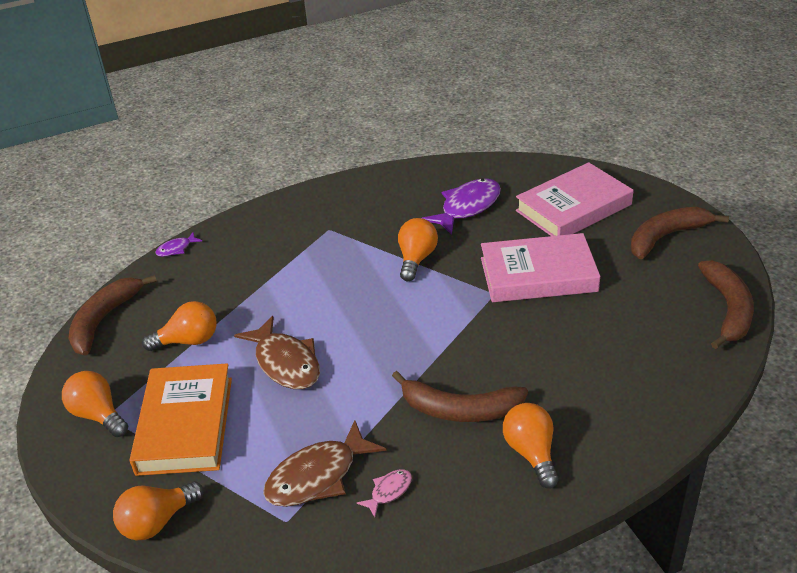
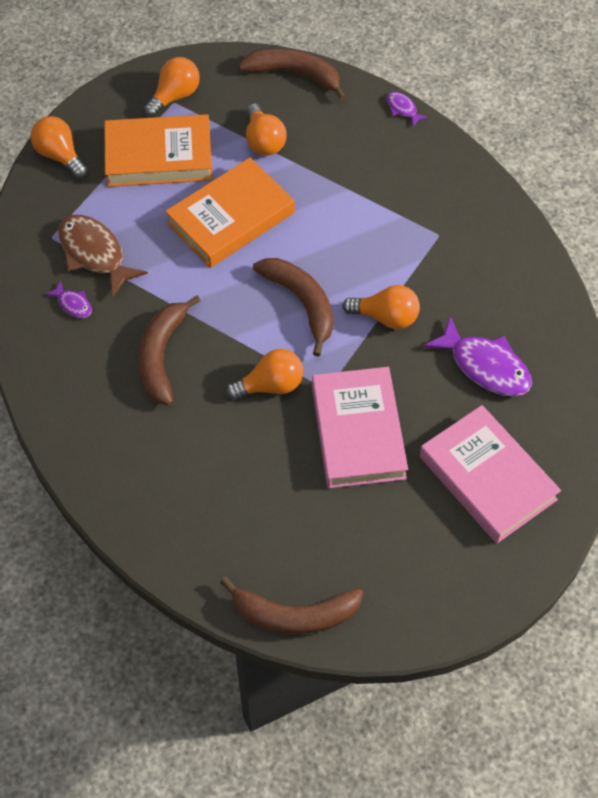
camera: 85 degrees right, 20 degrees up
brown fish [234,316,320,389] -> orange book [165,158,295,268]
pink fish [356,469,412,517] -> purple fish [45,281,92,318]
orange light bulb [503,403,558,489] -> orange light bulb moved to [226,349,303,400]
brown banana [631,207,729,259] -> brown banana moved to [253,258,333,357]

